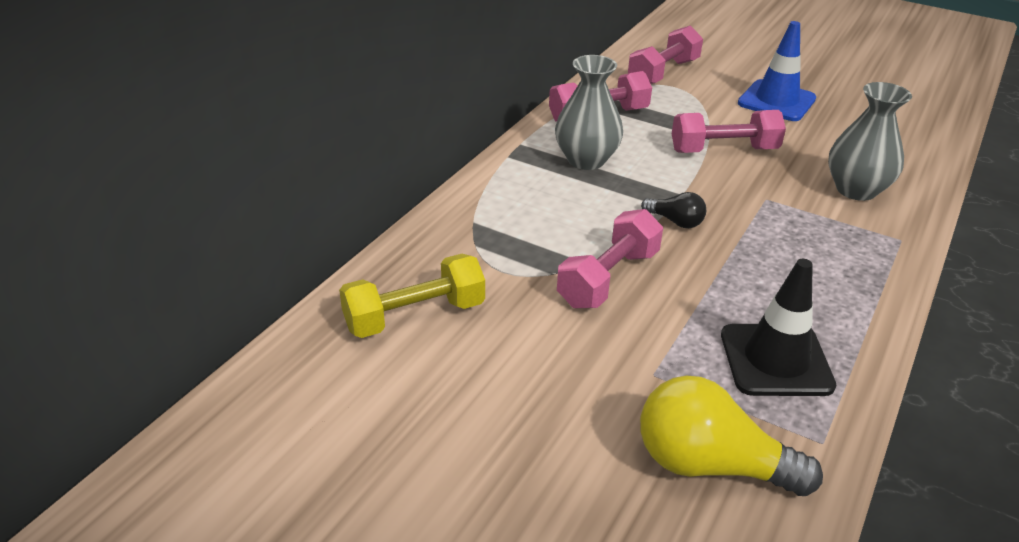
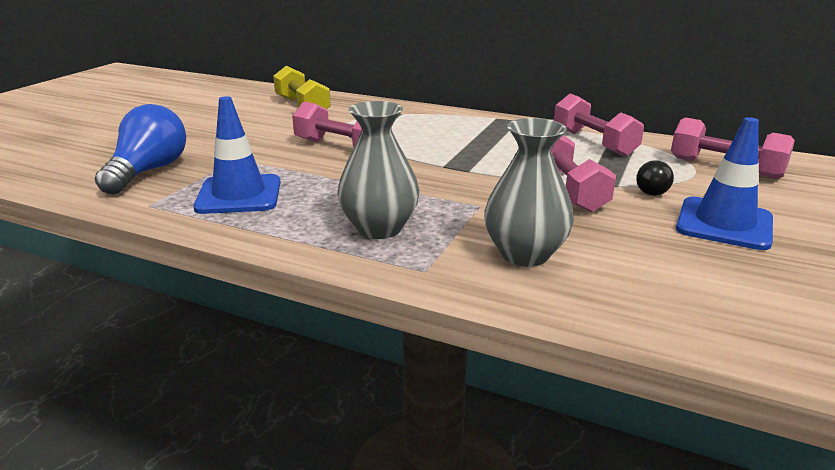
camera: 85 degrees right, 10 degrees down
grey vase [555,55,623,170] -> grey vase moved to [337,101,419,239]
yellow light bulb [640,375,823,496] -> blue light bulb [95,104,186,195]
black light bulb [641,192,706,228] -> black light bulb moved to [636,160,674,196]
black traffic cone [721,259,836,396] -> blue traffic cone [193,96,281,214]

